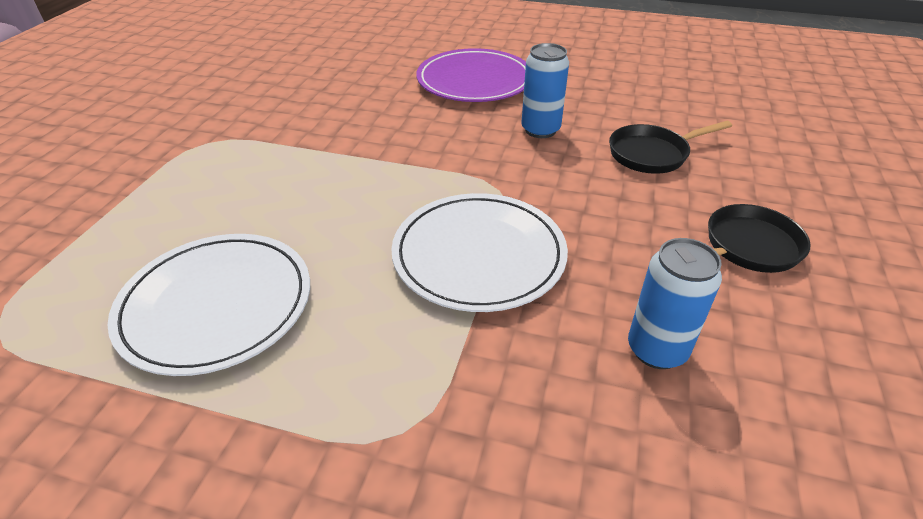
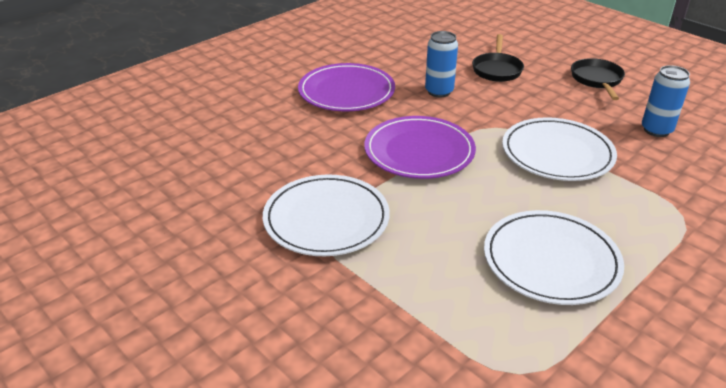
camera: 60 degrees left, 5 degrees down
none -> white plate [263,174,390,256]
none -> purple plate [364,116,476,179]

